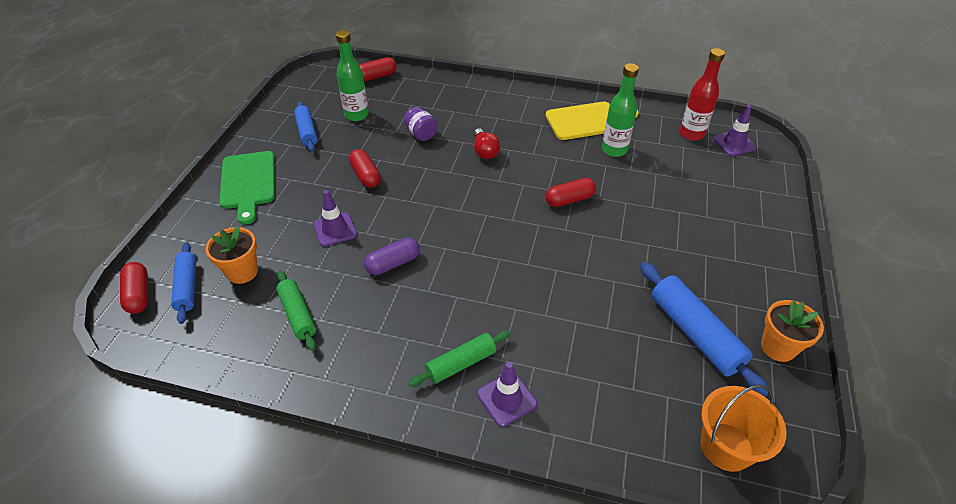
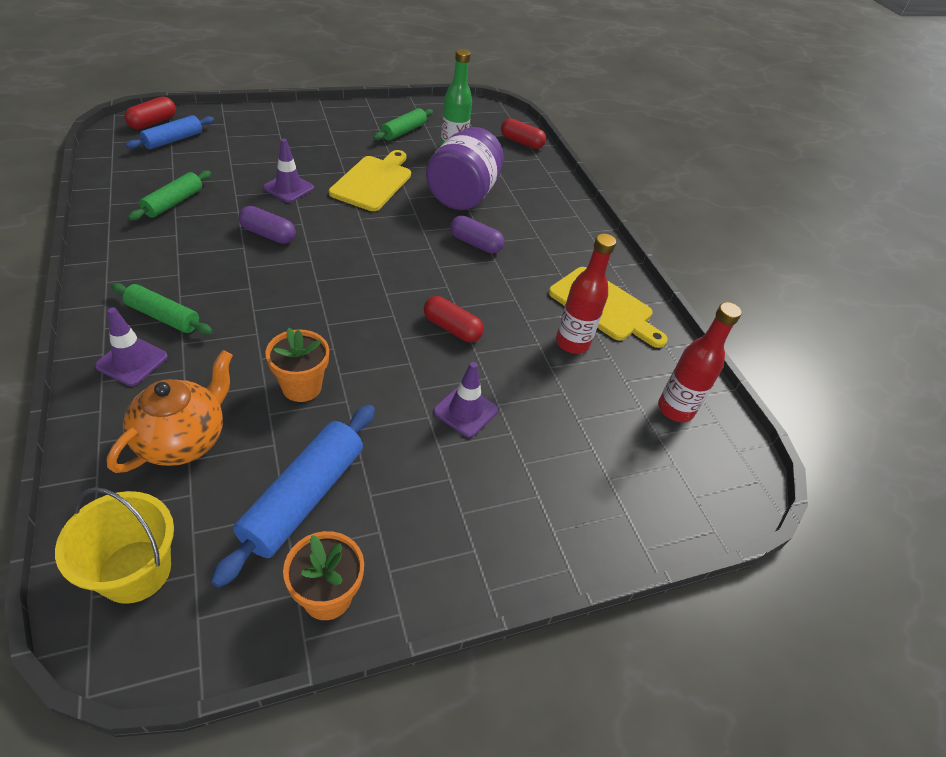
camera: 50 degrees right, 0 degrees up
orange flower pot [206,226,258,284] -> orange flower pot moved to [265,328,329,402]
green cutting board [219,151,275,225] -> none
blue rolling pin [294,102,318,152] -> green rolling pin [373,108,433,141]
red capsule [349,149,381,188] -> yellow cutting board [329,150,411,211]
purple jar [404,107,438,141] -> purple jar [426,127,504,210], size x2.09
red light bulb [474,129,500,159] -> purple capsule [450,216,504,254]
green bottle [602,63,639,157] -> red bottle [556,234,616,354]
orange bucket [701,384,787,472] -> yellow bucket [55,487,174,604]
purple traffic cone [713,105,757,156] -> purple traffic cone moved to [433,362,498,438]
none -> orange teapot [107,350,233,473]

